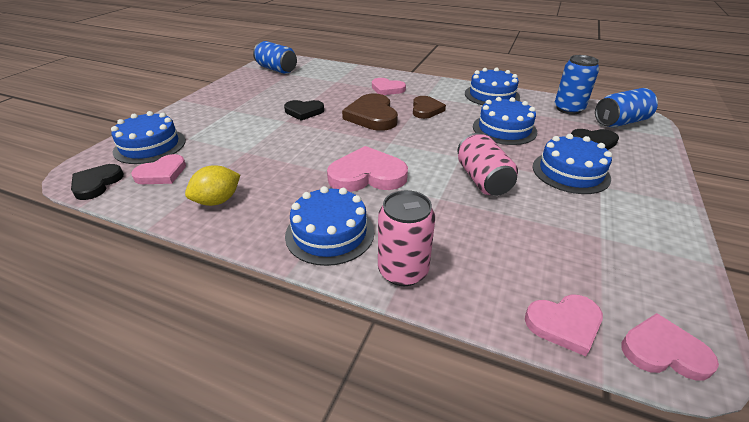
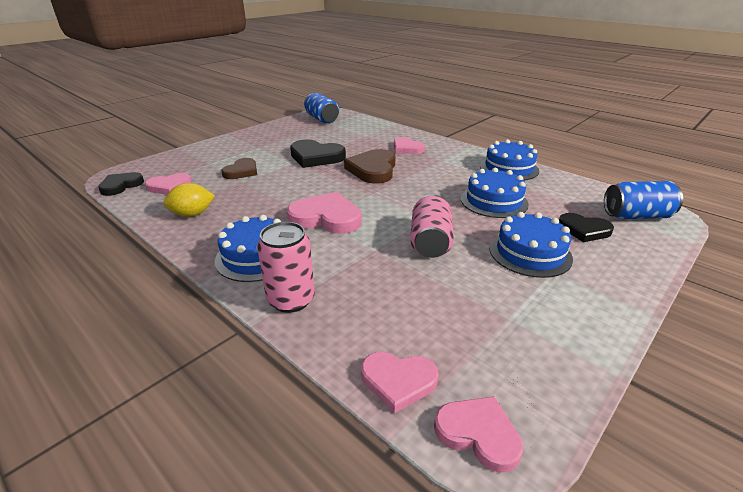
camera: 20 degrees right, 5 degrees down
blue cake [111,111,186,164] -> none
black heart [284,100,324,121] -> black heart [290,139,346,168], size x1.56
brown heart [413,96,446,119] -> brown heart moved to [221,158,257,179]
blue can [554,55,599,114] -> none

